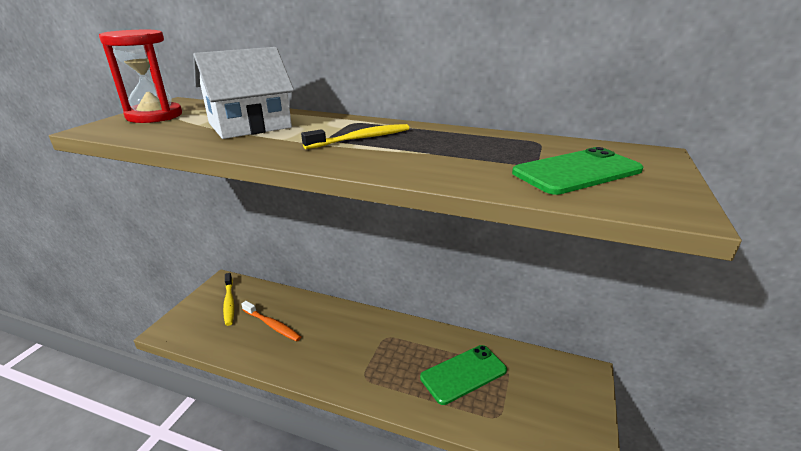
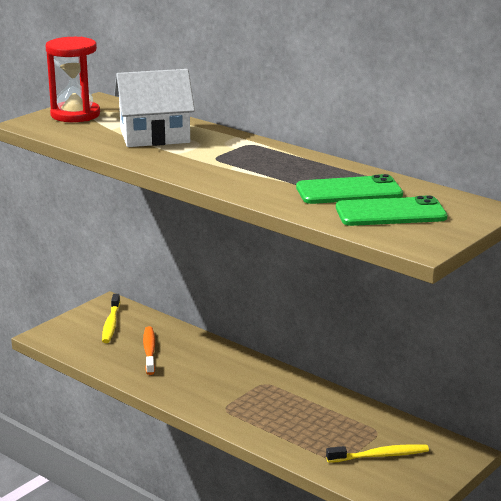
camera: 20 degrees right, 5 degrees down
orange toothbrush [241,301,301,342] -> orange toothbrush turned 150 degrees counterclockwise [143,326,155,375]
yellow toothbrush [301,124,409,149] -> yellow toothbrush moved to [326,444,429,463]
green phone [420,345,507,405] -> green phone moved to [296,174,403,204]

